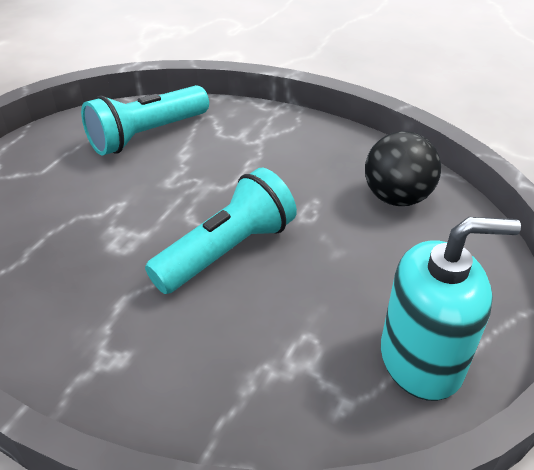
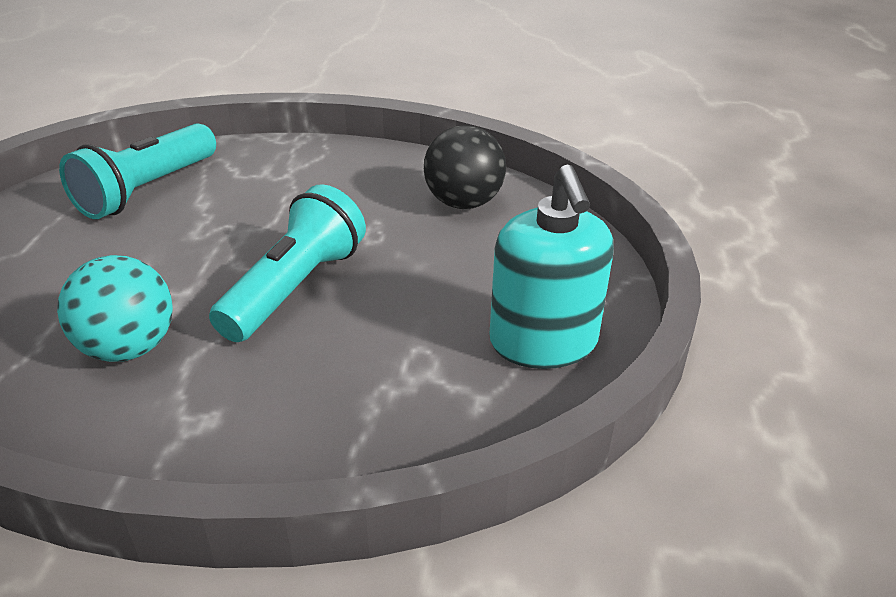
camera: 20 degrees left, 5 degrees down
turquoise soap dispenser [381,217,521,401] -> turquoise soap dispenser turned 105 degrees clockwise [489,165,614,369]
none -> turquoise ball [57,255,173,362]

